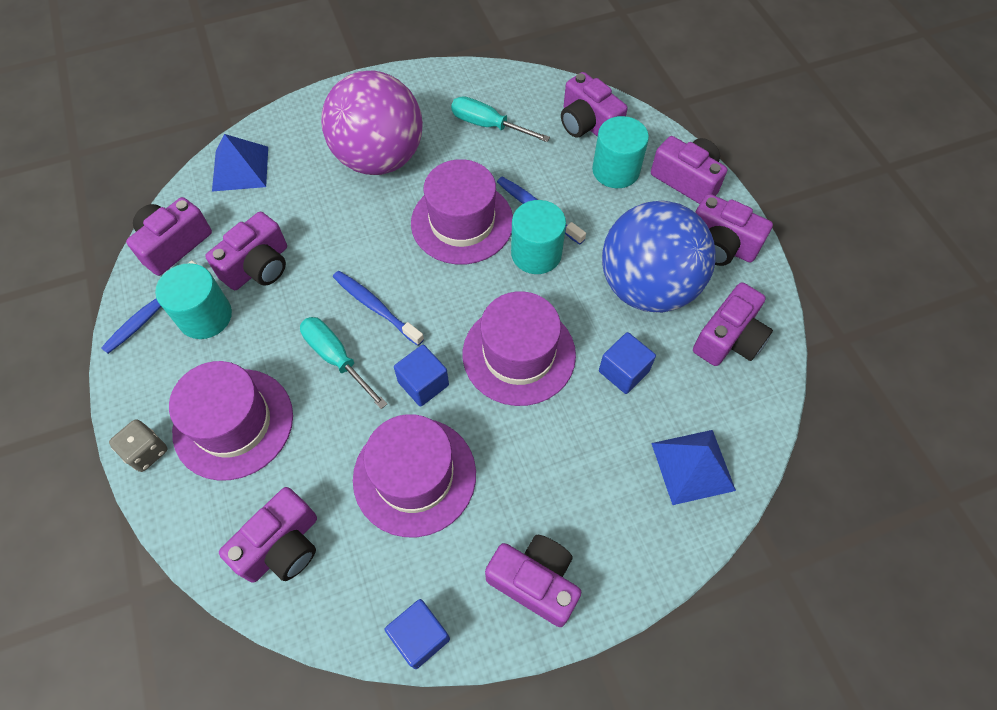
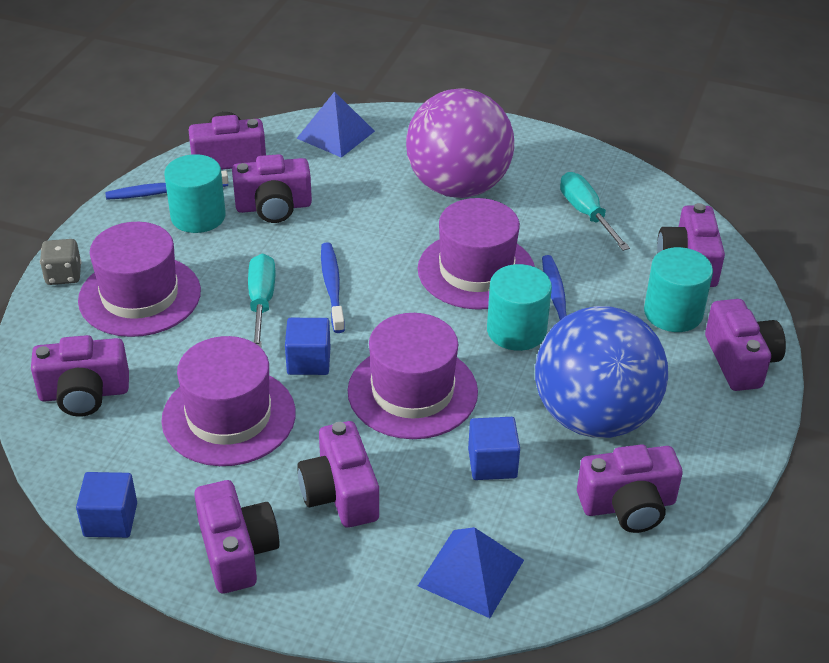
camera: 40 degrees right, 20 degrees down
purple camera [695,194,773,266] -> purple camera moved to [297,421,379,528]

